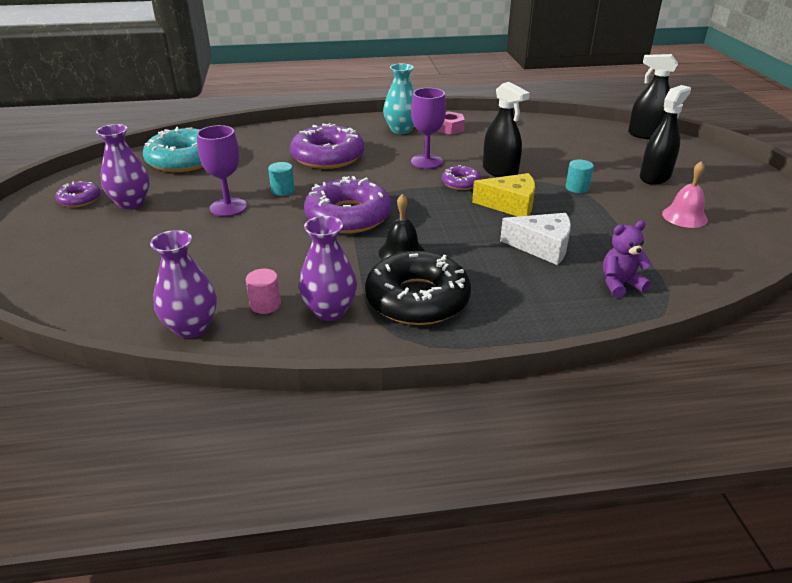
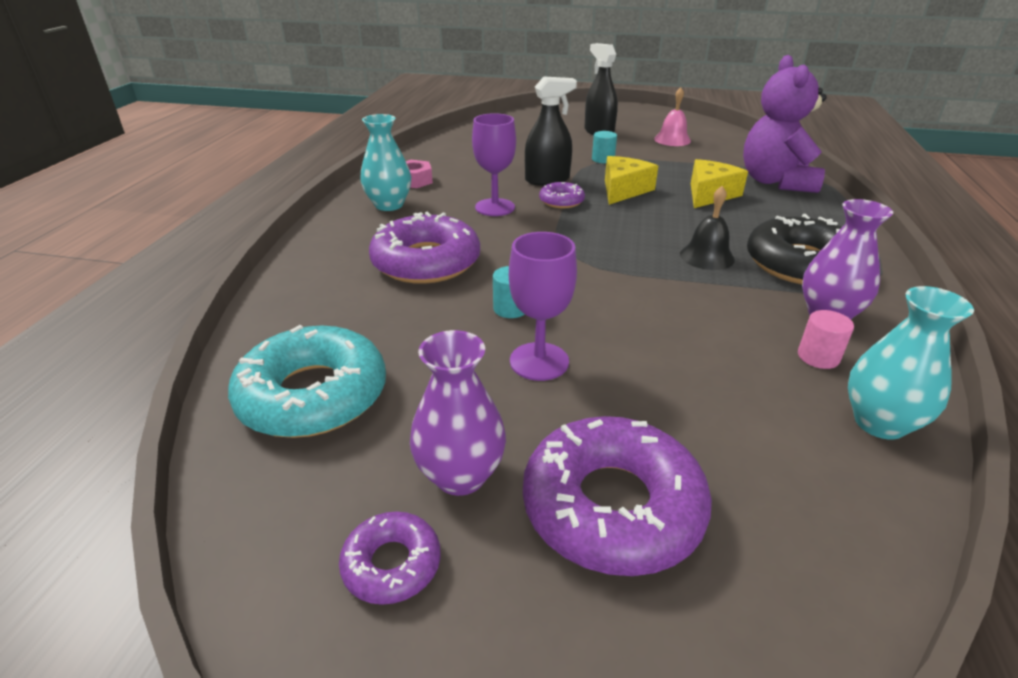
camera: 70 degrees left, 0 degrees up
purple vase [150,230,217,338] -> turquoise vase [848,286,974,440]
purple donut [304,176,392,234] -> purple donut moved to [523,416,712,576]
white cheese [500,213,571,265] -> yellow cheese [691,159,748,208]
purple teddy bear [603,221,652,298] -> purple teddy bear [743,55,827,193], size x2.00
black spray bottle [628,54,678,139] -> none

